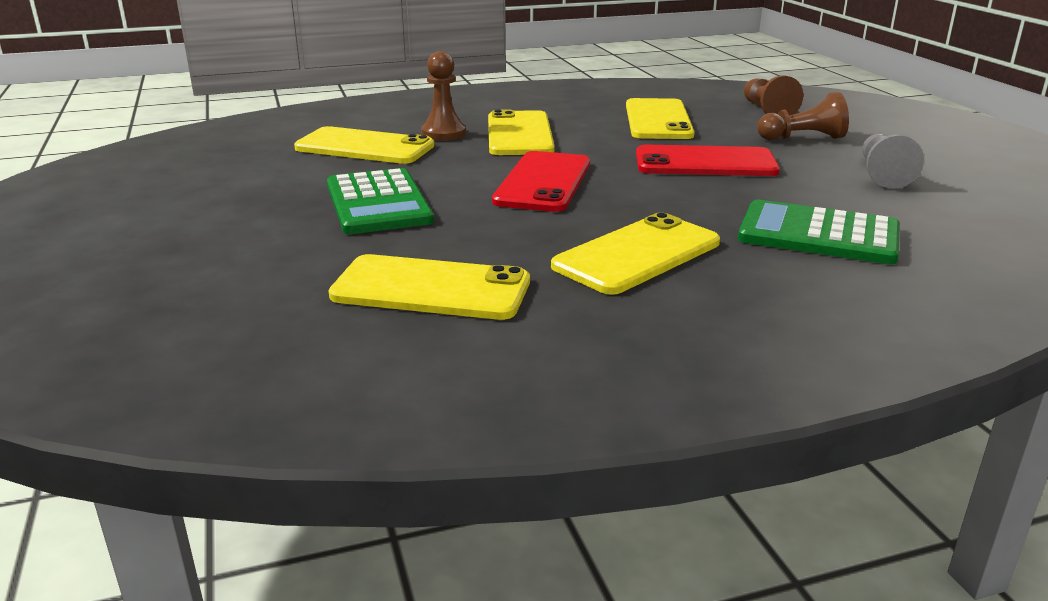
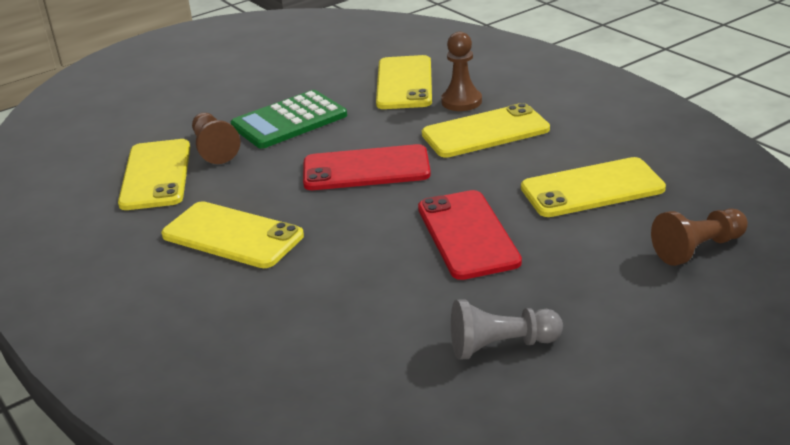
camera: 75 degrees right, 5 degrees up
green calculator [738,200,900,264] -> none
brown pawn [757,92,849,140] -> brown pawn moved to [192,113,240,164]

